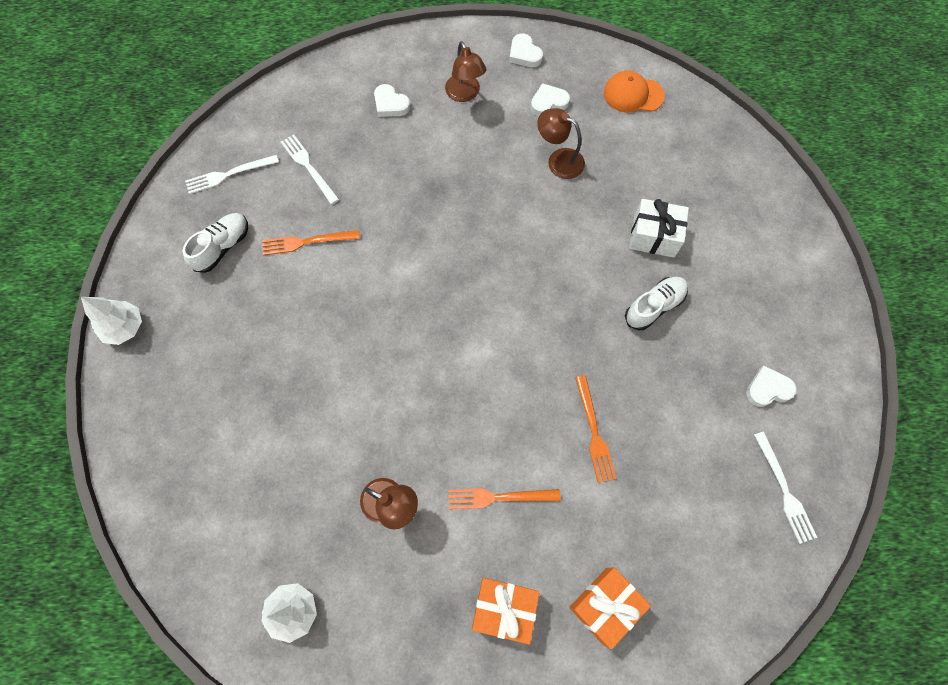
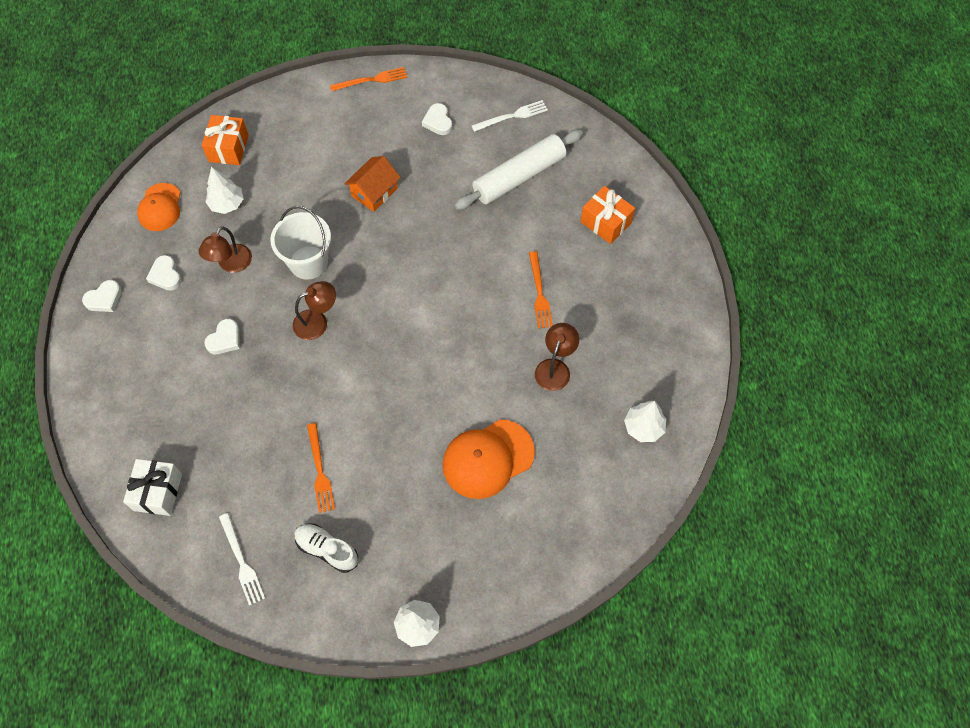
camera: 95 degrees left, 5 degrees down
white fork [281,135,339,204] -> none
white heart [374,84,410,117] -> white heart moved to [204,319,240,354]
brown lamp [445,41,486,102] -> brown lamp moved to [293,281,336,340]
orange gift [472,578,540,645] -> orange gift moved to [201,115,249,165]
orange fork [575,376,616,483] -> orange fork moved to [330,67,408,91]
white shoe [625,277,688,330] -> orange house [344,156,401,212]
white gift [629,199,689,258] -> white gift moved to [123,459,182,516]
none -> white tree [205,167,244,214]
none -> white bucket [270,206,331,280]
none -> orange cap [442,419,535,499]
none -> white rolling pin [454,130,583,210]

